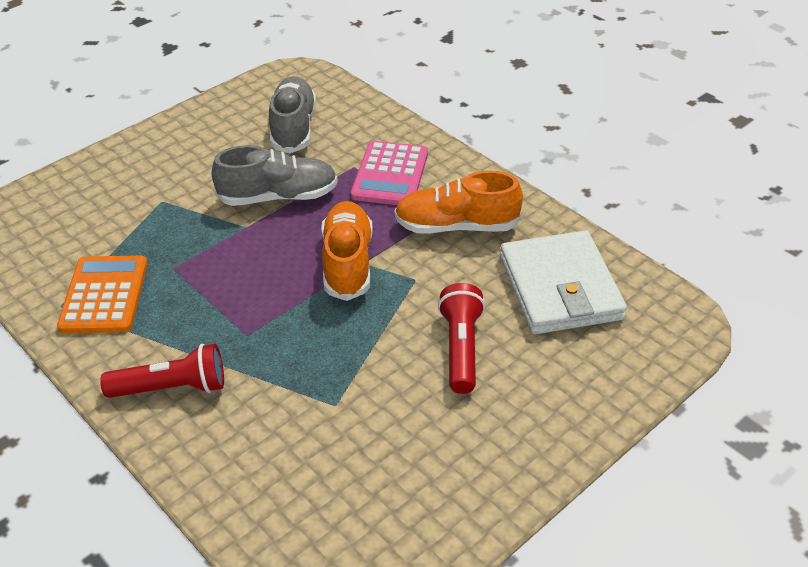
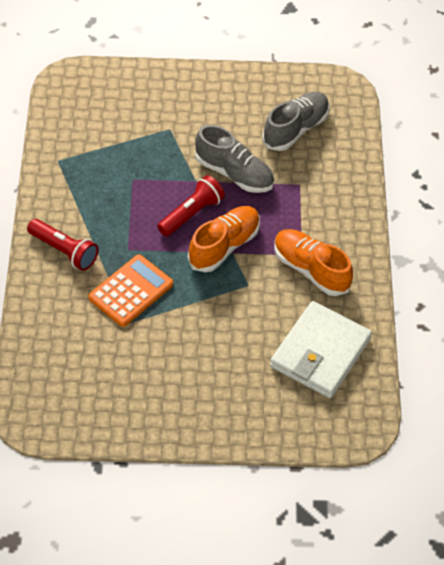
camera: 40 degrees right, 10 degrees up
orange calculator [57,256,148,333] -> orange calculator moved to [88,254,173,327]
pink calculator [351,141,428,205] -> none
red flashlight [438,283,485,394] -> red flashlight moved to [157,175,225,237]

